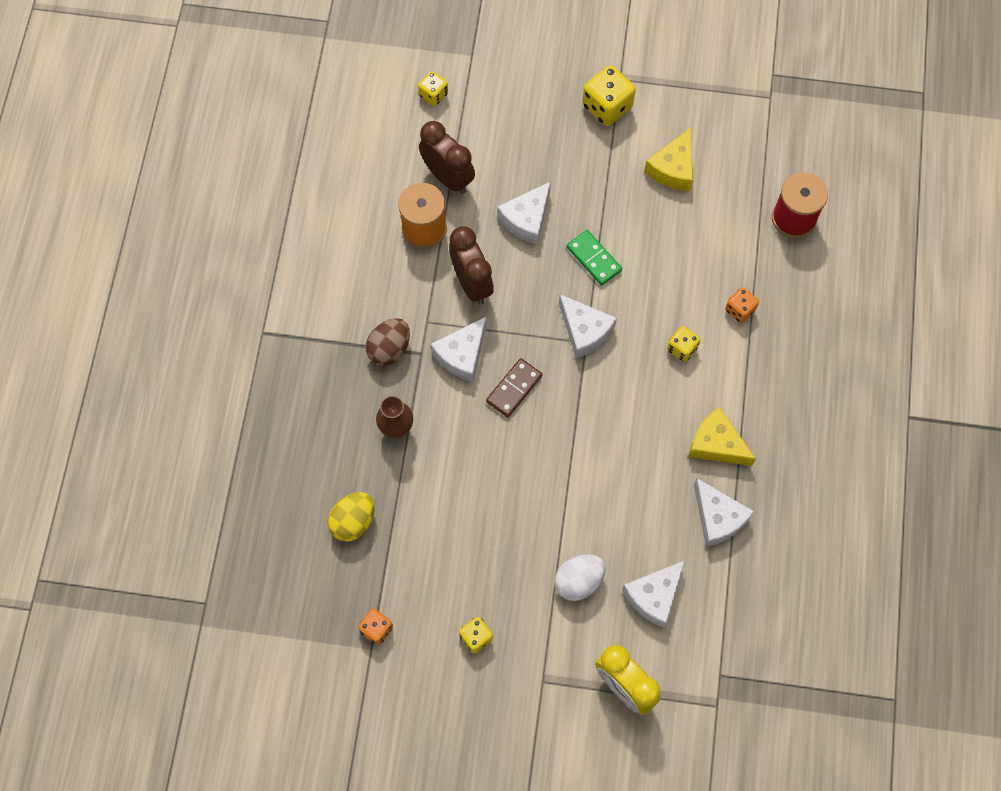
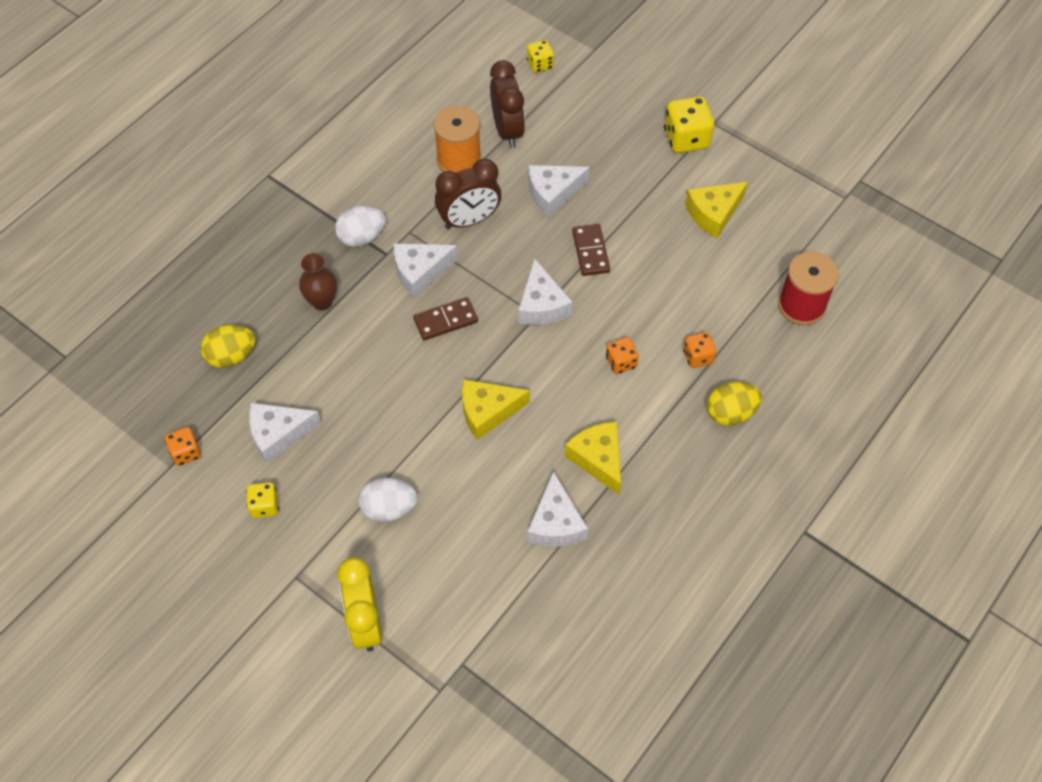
camera: 30 degrees right, 10 degrees down
brown egg [365,318,410,366] -> white egg [335,206,386,247]
brown clock [449,226,494,305] -> brown clock turned 60 degrees clockwise [435,159,501,229]
green domino [566,230,622,286] -> brown domino [572,224,610,276]
white cheese [622,560,685,628] -> white cheese moved to [249,403,321,463]
yellow dice [667,326,700,362] -> orange dice [606,337,639,374]
none -> yellow cheese [462,379,530,440]
none -> yellow egg [707,382,762,426]

